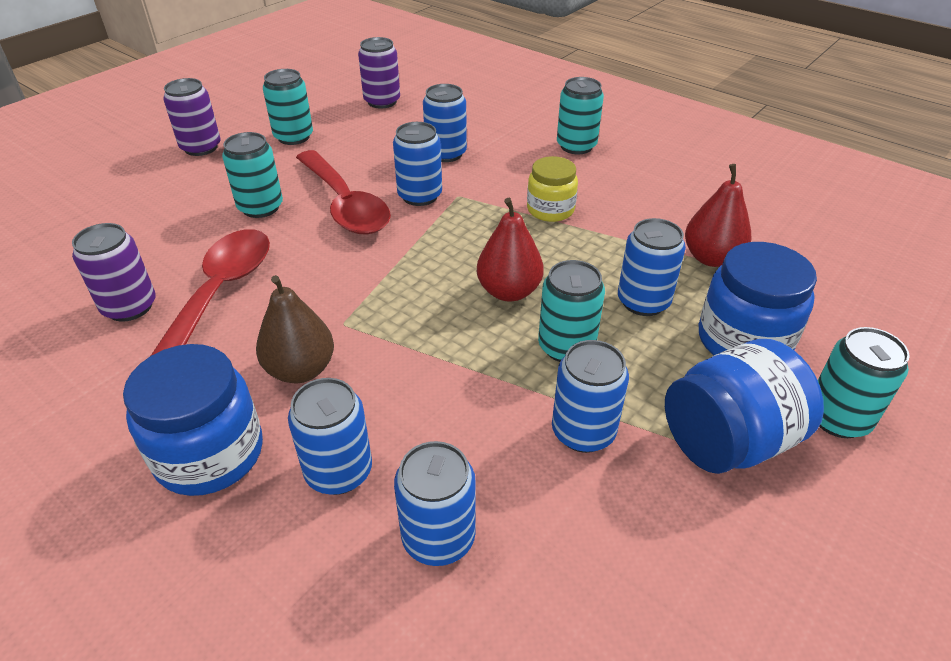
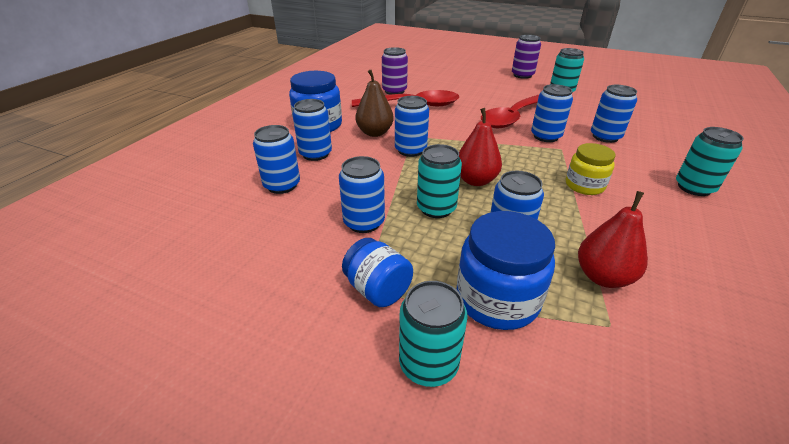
camera: 75 degrees right, 5 degrees down
turquoise can [222,132,283,218] -> none
purple can [358,37,400,109] -> none
blue jar [665,339,824,474] -> blue jar [342,238,413,307], size x0.64
none -> blue can [395,96,429,157]

